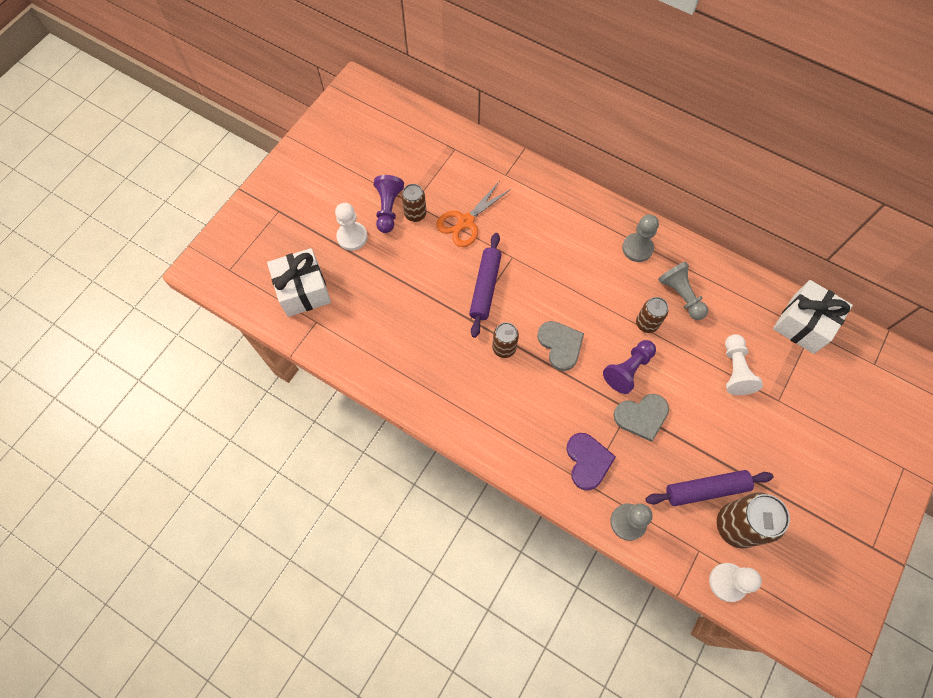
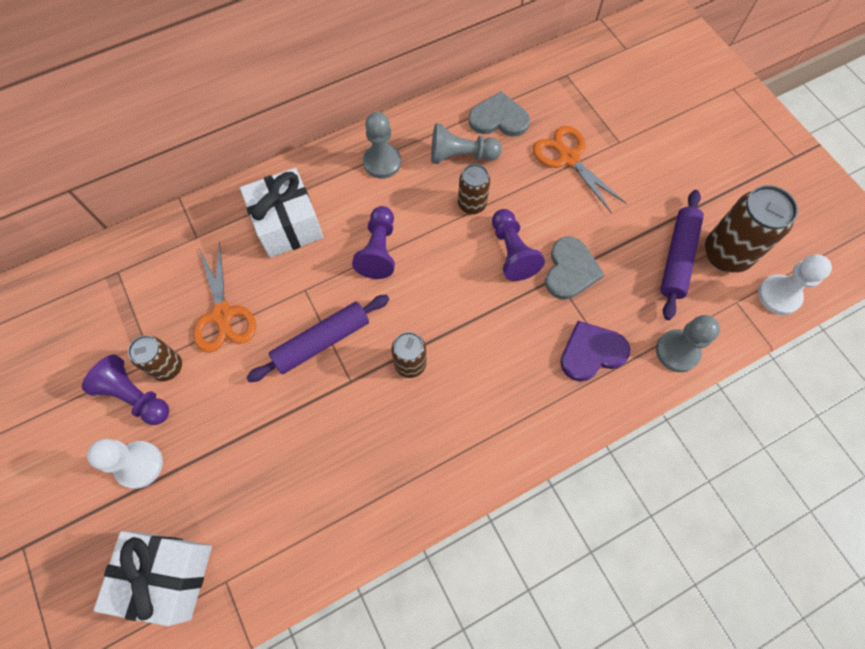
camera: 60 degrees left, 0 degrees up
purple rolling pin [469,233,502,338] -> purple rolling pin turned 75 degrees counterclockwise [246,295,389,382]
grey heart [537,321,584,371] -> grey heart moved to [469,91,530,137]
purple heart [567,433,616,490] -> purple heart turned 45 degrees counterclockwise [560,321,630,382]
white pawn [725,334,763,395] -> orange scissors [533,126,627,214]
white gift [773,280,853,354] -> white gift moved to [240,168,323,258]
none -> purple pawn [352,206,395,279]

